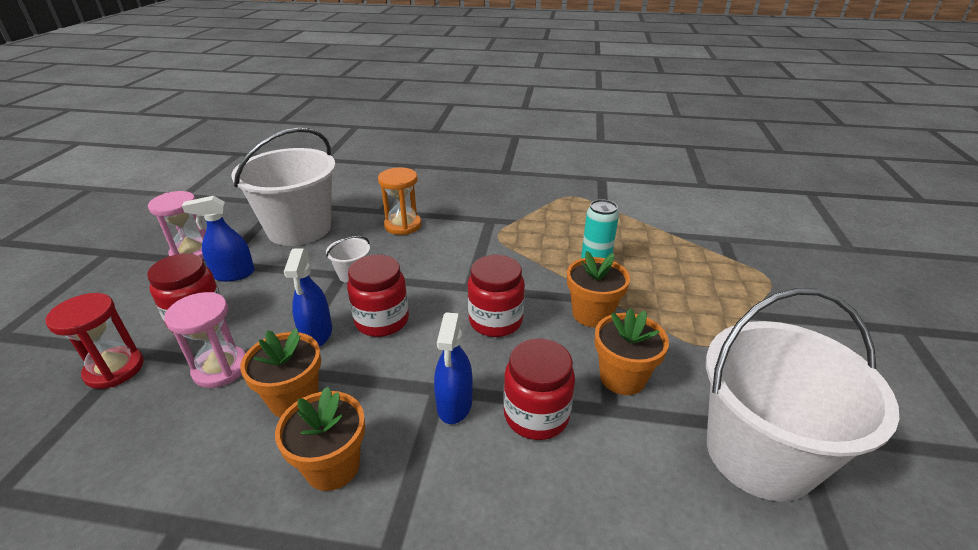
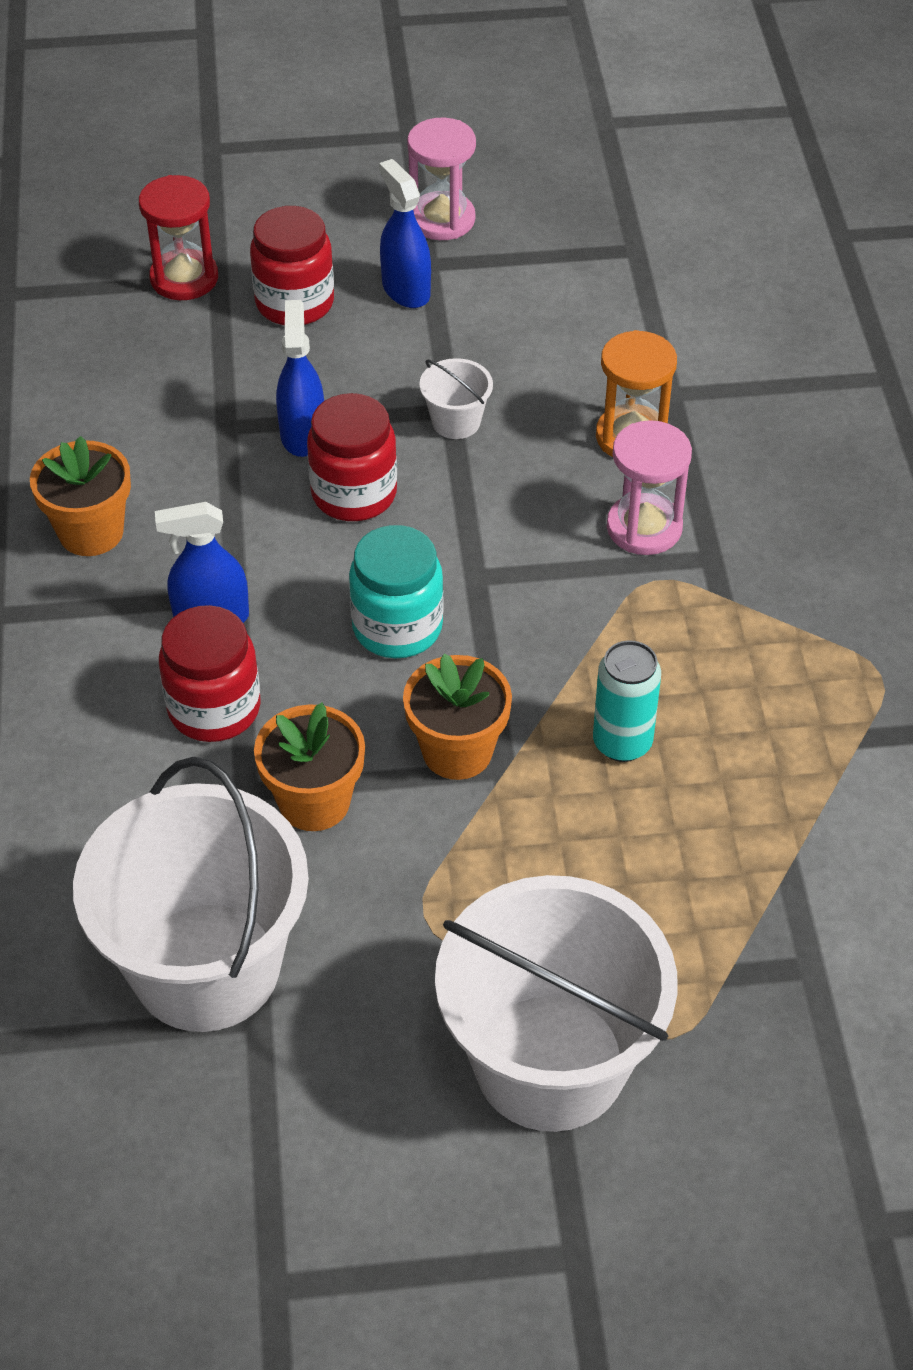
camera: 75 degrees right, 15 degrees up
pink hourglass [164,292,246,388] -> pink hourglass moved to [607,420,692,555]
white bucket [231,128,336,246] -> white bucket moved to [435,875,678,1132]
orange flower pot [240,328,321,417] -> none
blue spray bottle [284,248,332,347] -> blue spray bottle turned 105 degrees clockwise [276,300,324,457]
red jar [468,255,525,337] -> turquoise jar [349,525,444,658]

